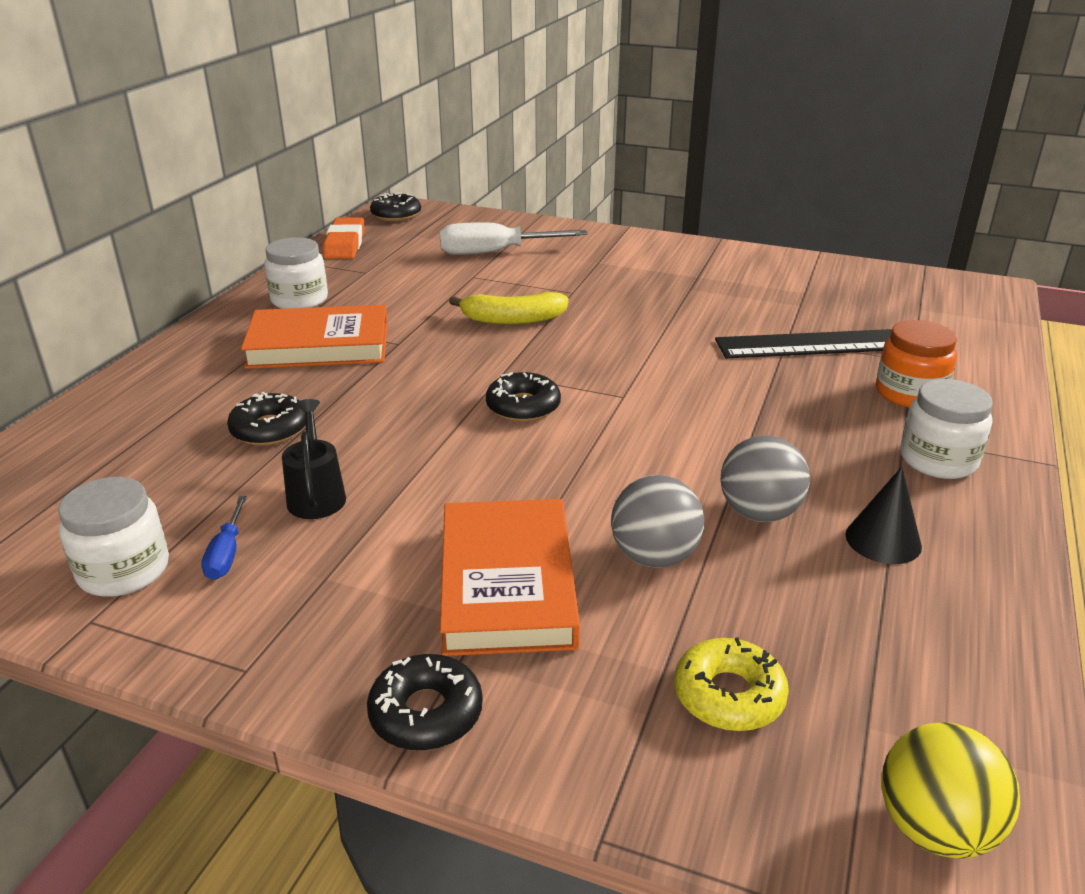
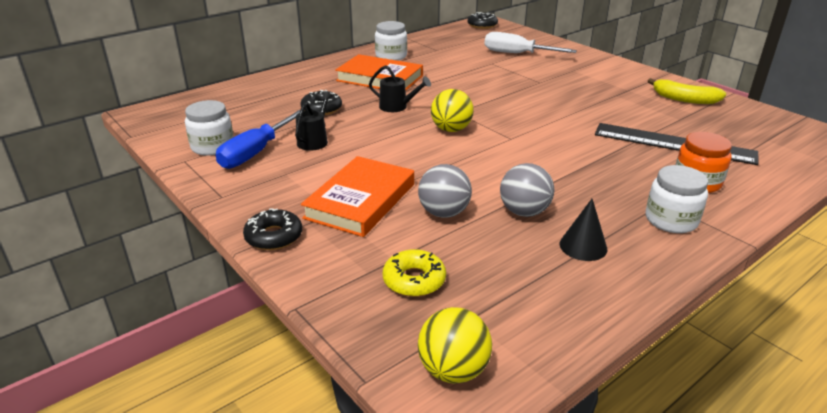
camera: 30 degrees right, 0 degrees up
blue screwdriver [201,496,247,580] -> blue screwdriver [216,110,300,169], size x2.00
orange eraser [323,217,364,259] -> none
yellow banana [449,292,569,325] -> yellow banana moved to [648,78,726,104]
black donut [486,372,561,422] -> yellow ball [431,89,474,132]
none -> black watering can [369,65,431,112]

